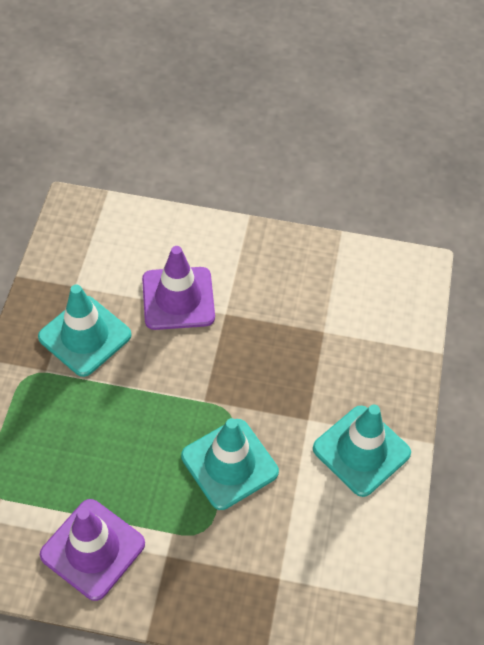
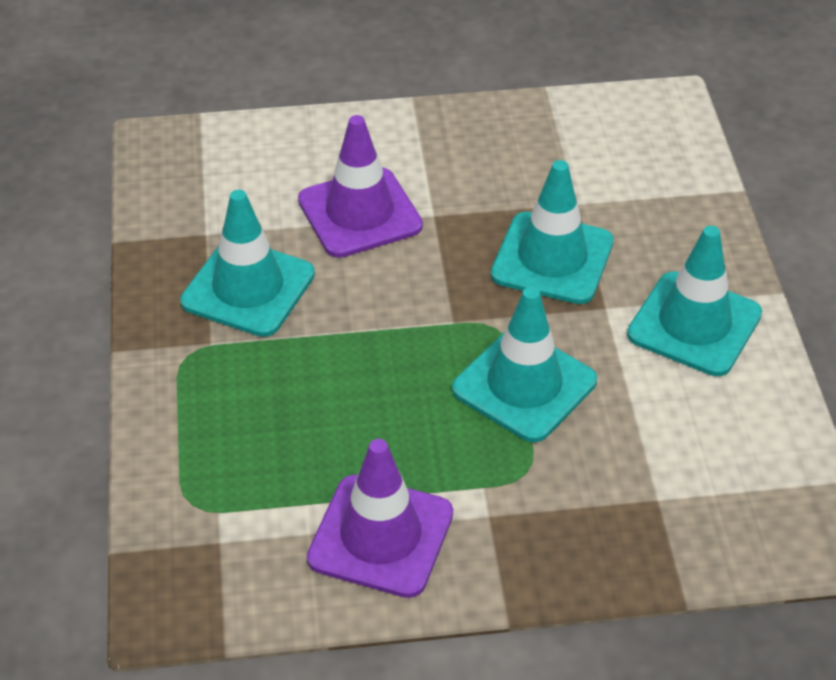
camera: 15 degrees left, 10 degrees down
none -> turquoise traffic cone [491,160,614,304]

